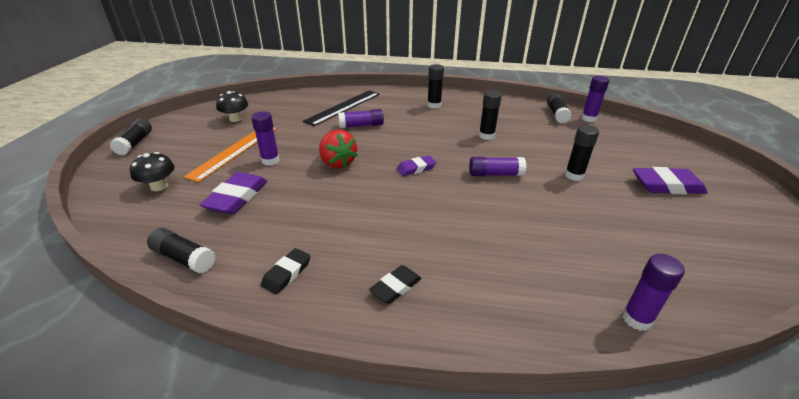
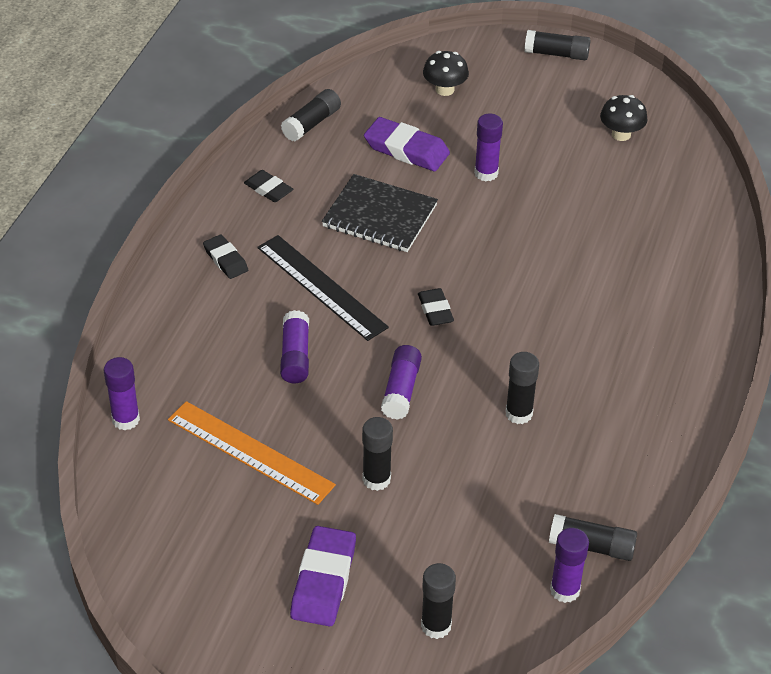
camera: 100 degrees right, 10 degrees up
orange ruler [184,127,277,182] -> orange ruler moved to [168,401,336,505]
black ruler [303,91,380,126] -> black ruler moved to [257,235,389,341]
red strawberry [319,130,357,168] -> none
purple glue stick [338,109,384,128] -> purple glue stick moved to [280,310,309,383]
purple eraser [397,155,436,176] -> black eraser [418,288,454,326]
black glue stick [427,64,444,109] -> black glue stick moved to [421,563,456,639]
none -> black notebook [322,174,438,252]

